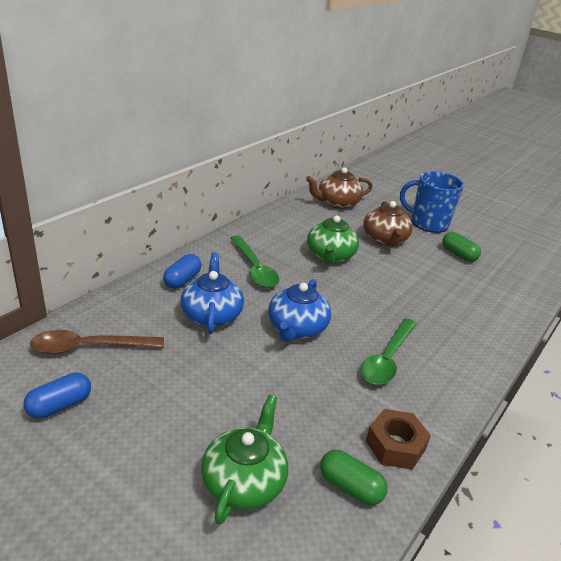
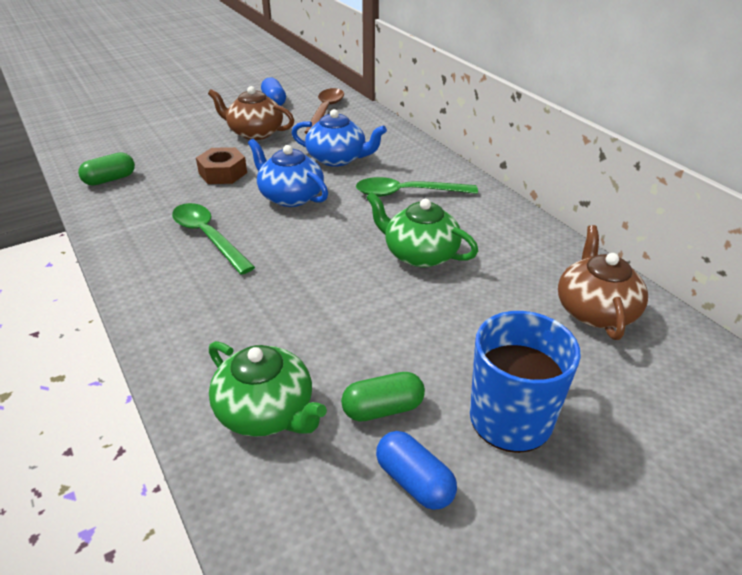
camera: 115 degrees right, 5 degrees up
blue capsule [163,254,201,289] -> blue capsule moved to [376,431,457,510]
green teapot [201,395,288,525] -> green teapot moved to [209,341,327,437]
brown teapot [363,201,413,247] -> brown teapot moved to [208,86,294,140]
brown nut [366,409,431,470] -> brown nut moved to [196,147,247,184]

